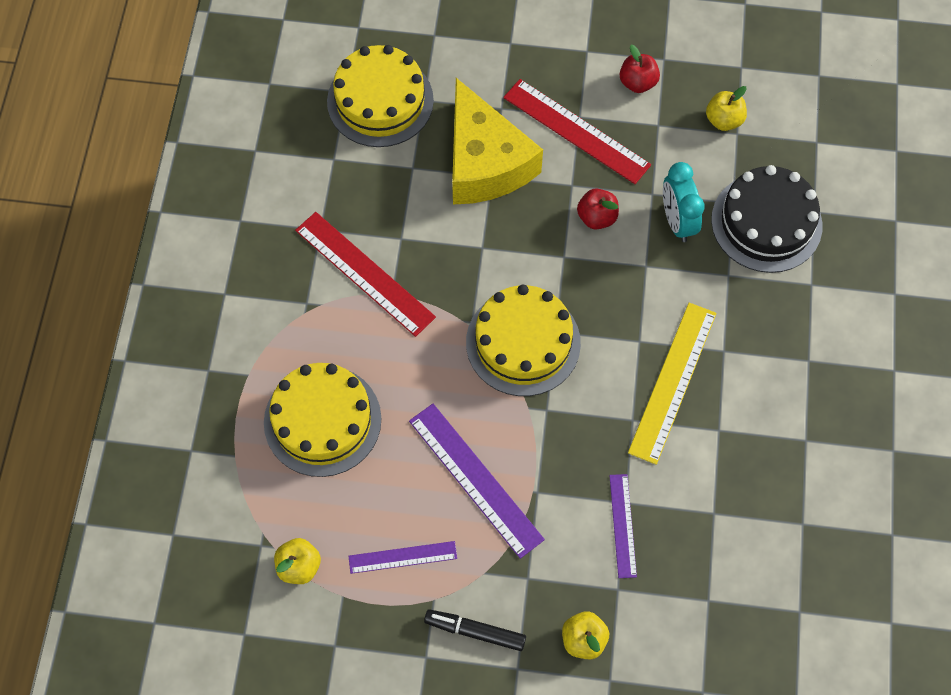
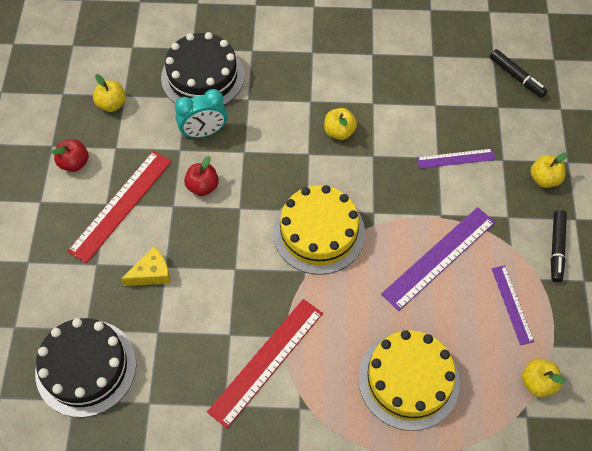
camera: 95 degrees left, 5 degrees down
yellow cake [327,45,434,147] -> black cake [35,318,136,417]
yellow cheese [452,78,543,204] -> yellow cheese [121,246,171,286], size x0.45
yellow ruler [628,303,717,465] -> yellow apple [324,108,357,140]
none -> black marker [490,49,548,98]

